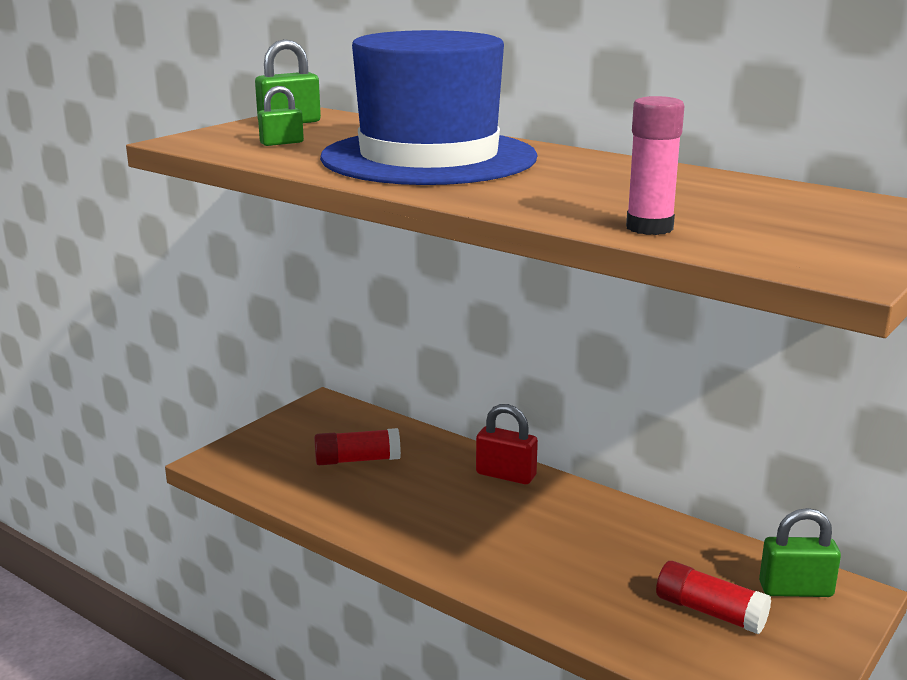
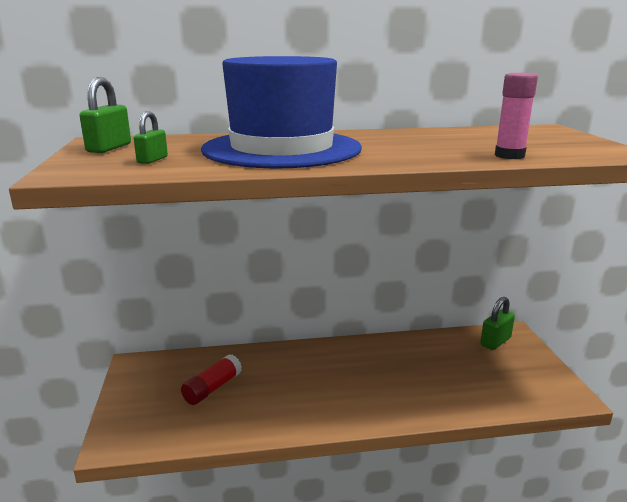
camera: 45 degrees left, 0 degrees up
red padlock [476,404,538,484] -> none
red glue stick [656,561,771,634] -> none

